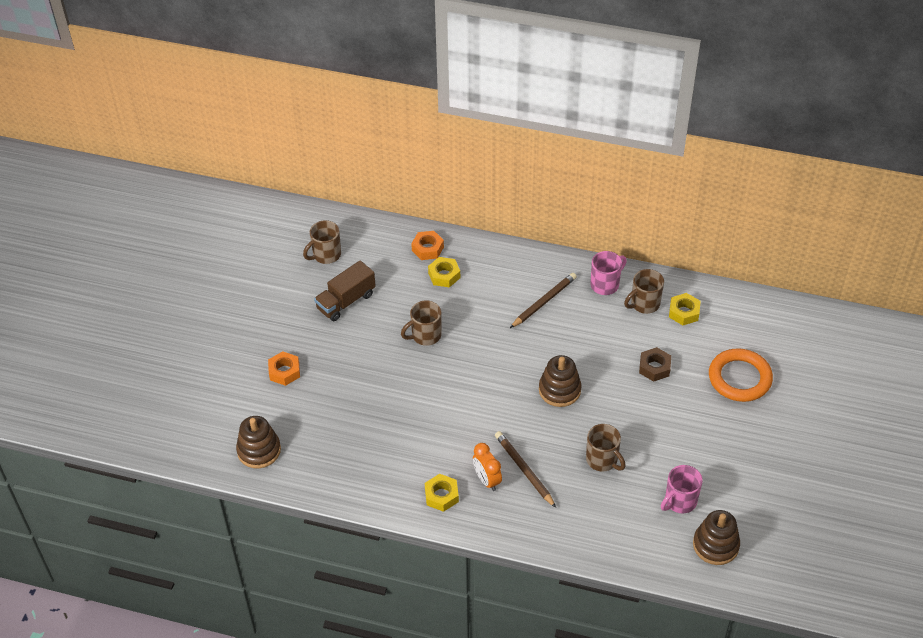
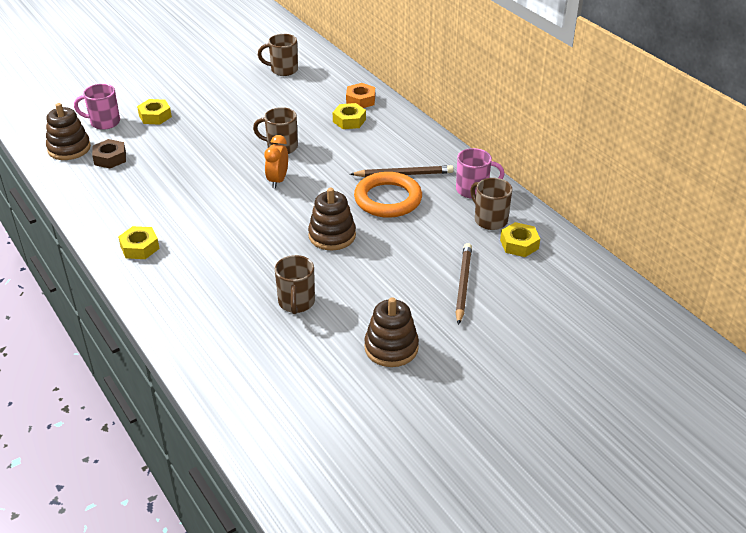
camera: 40 degrees right, 10 degrees down
orange nut [268,351,300,386] -> yellow nut [137,99,172,125]
brown truck [314,260,376,321] -> none
orange clock [473,443,502,491] -> orange clock moved to [264,135,288,188]
brown pencil [495,431,556,508] -> brown pencil moved to [455,243,472,325]
brown mug [624,269,664,314] -> brown mug turned 45 degrees clockwise [470,178,512,230]
brown nut [639,347,671,382] -> brown nut moved to [92,139,126,168]
pink mug [661,465,703,513] -> pink mug moved to [74,84,120,130]
brown stacking toy [693,510,740,565] -> brown stacking toy moved to [364,297,419,367]
orange ring [709,348,773,402] -> orange ring moved to [354,172,422,218]

